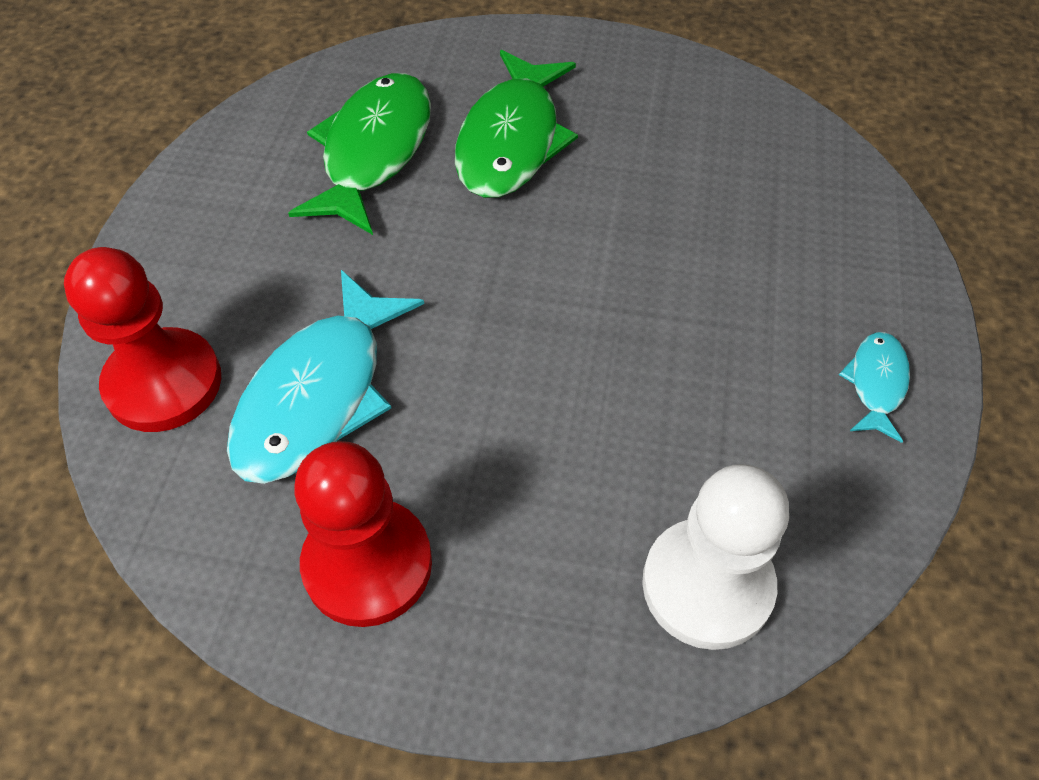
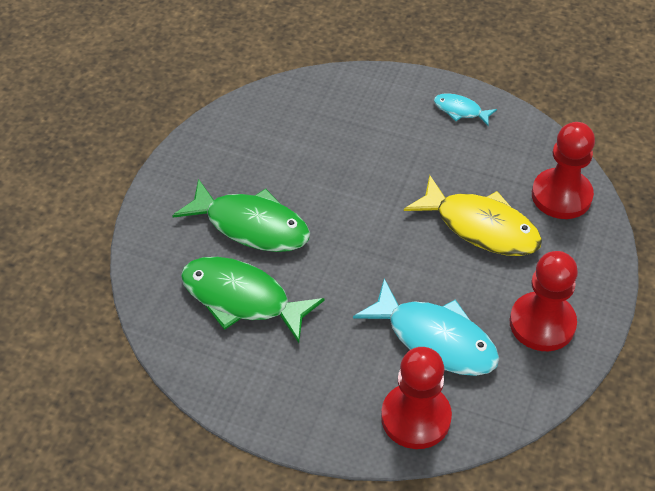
camera: 80 degrees left, 5 degrees down
white pawn [642,464,789,650] -> red pawn [532,122,595,219]
none -> yellow fish [404,175,542,256]

